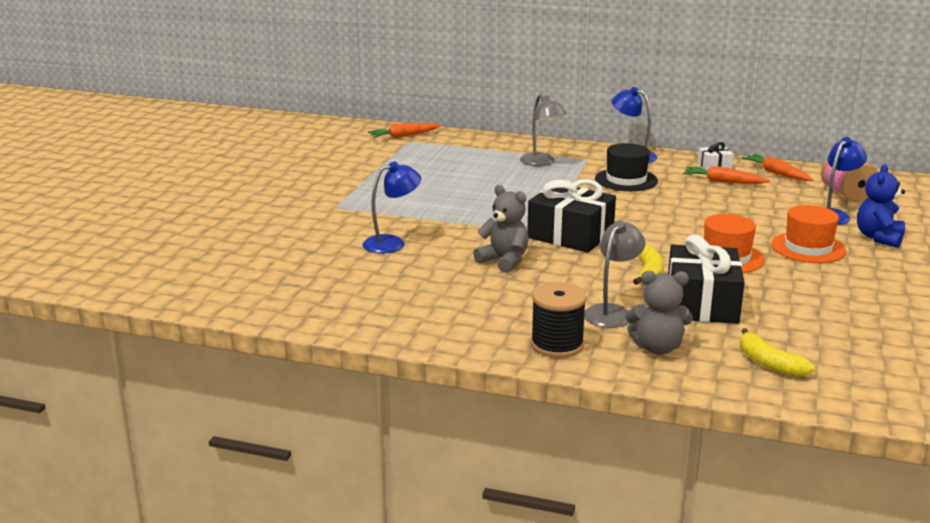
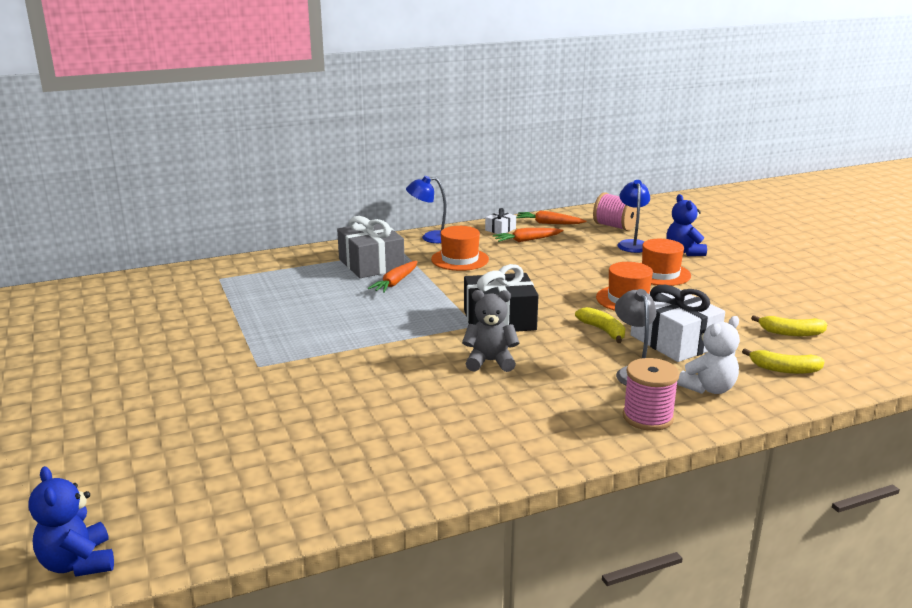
camera: 40 degrees left, 0 degrees up
blue lamp [362,162,421,254] -> none
orange carrot [368,123,441,138] -> orange carrot moved to [368,261,418,293]
grey lamp [520,94,566,166] -> grey gift [337,216,405,278]
black spool [531,282,587,358] -> pink spool [623,358,679,431]
black hat [595,143,658,191] -> orange hat [431,226,489,271]
grey teddy bear [625,271,693,355] -> white teddy bear [677,316,740,394]
black gift [668,234,745,324] -> white gift [630,285,725,362]
none -> blue teddy bear [28,466,114,577]
none -> yellow banana [751,315,827,336]

